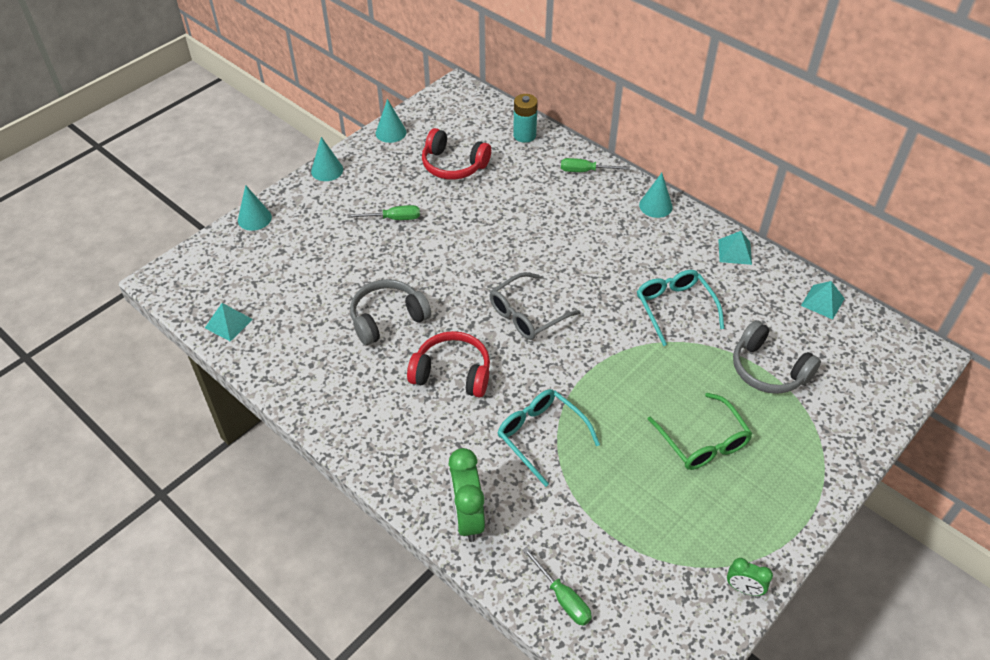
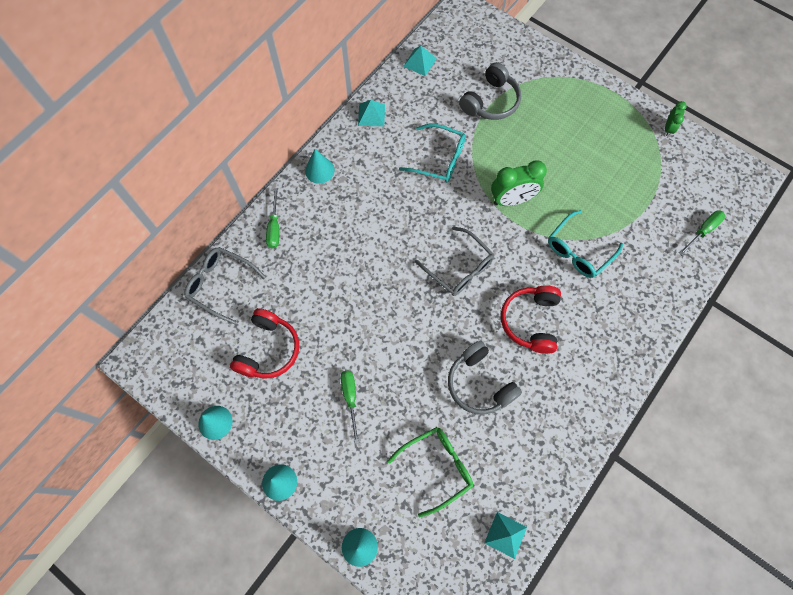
camera: 95 degrees left, 20 degrees up
green clock [448,448,485,542] -> green clock moved to [491,160,547,206]
turquoise battery [513,94,538,143] -> grey glasses [185,247,266,324]
turquoise glasses [637,270,724,346] -> turquoise glasses turned 135 degrees counterclockwise [399,124,466,182]
green glasses [648,393,752,470] -> green glasses moved to [387,427,473,517]

